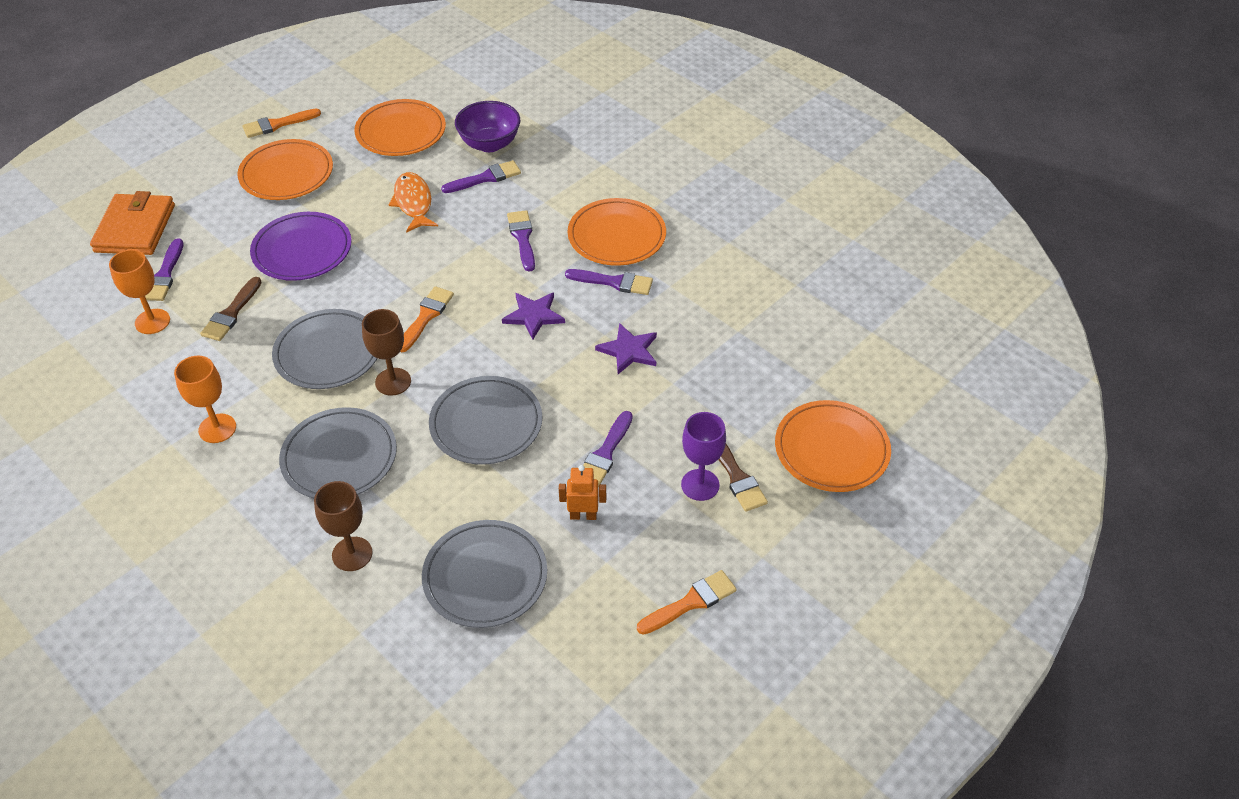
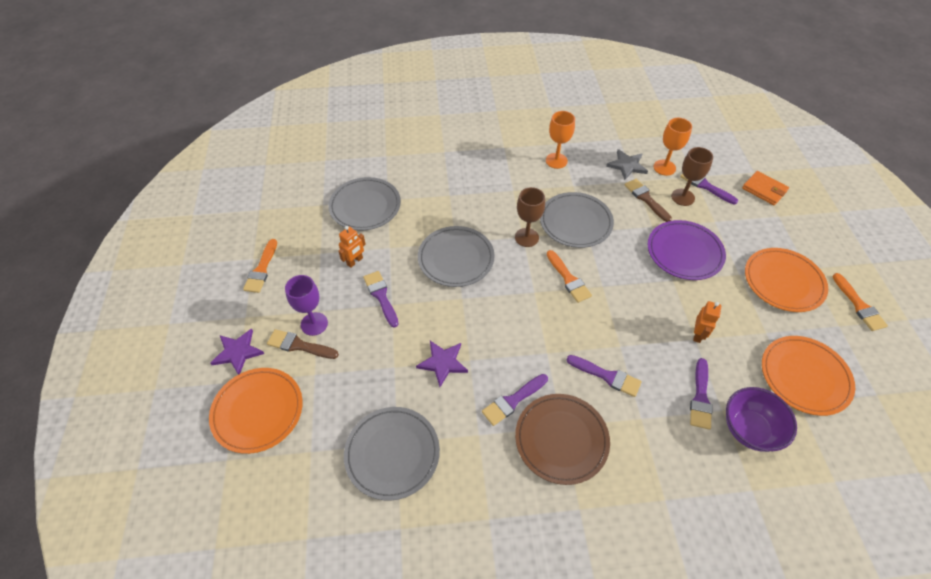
camera: 130 degrees right, 5 degrees up
orange wallet [90,191,175,255] -> orange wallet [742,171,789,205], size x0.65
orange brush [242,109,321,138] -> orange brush turned 150 degrees clockwise [833,273,888,331]
grey plate [279,407,397,498] -> grey plate moved to [344,407,440,501]
brown goblet [314,481,373,571] -> brown goblet moved to [671,147,713,206]
orange fish [389,172,438,233] -> orange robot [693,301,721,343]
purple star [502,293,565,339] -> purple star moved to [210,328,264,375]
orange plate [568,198,666,266] -> brown plate [515,394,610,485]
none -> grey star [606,149,648,180]

